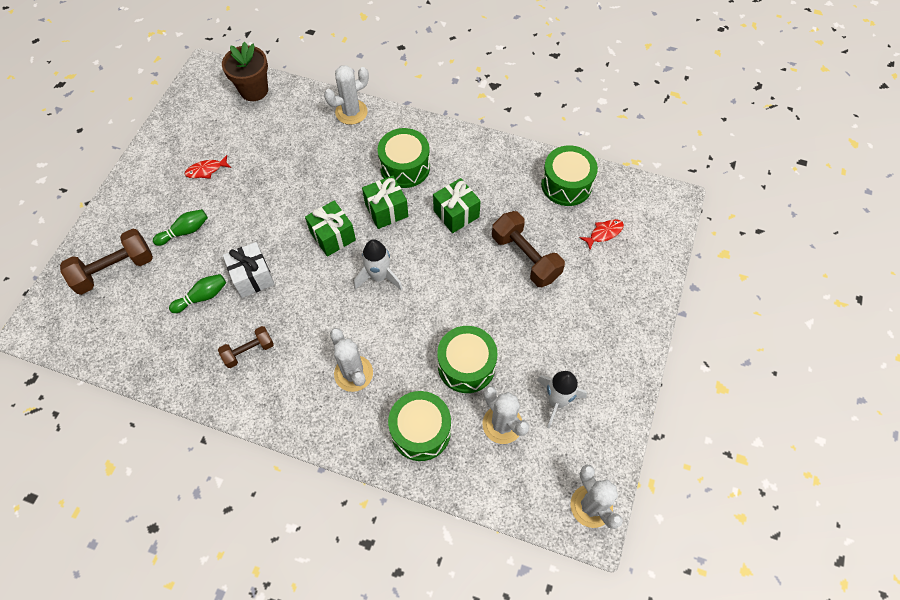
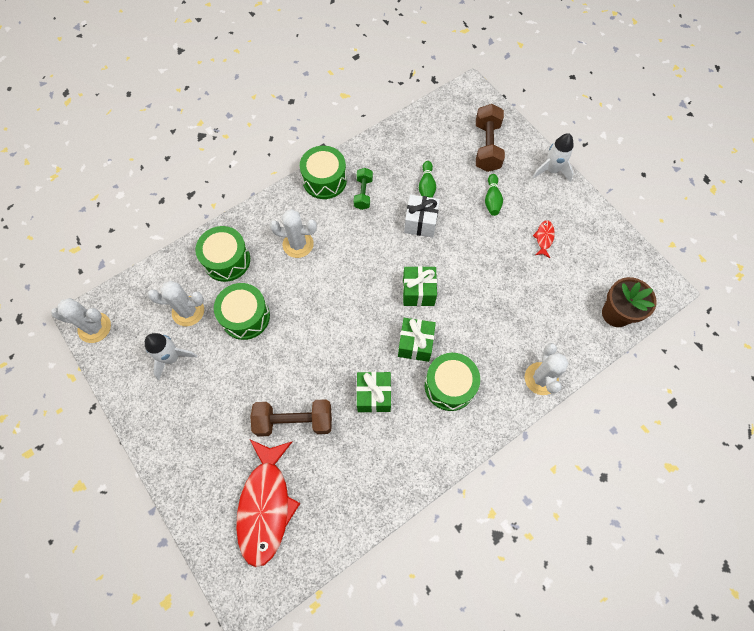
camera: 125 degrees right, 5 degrees up
brown dumbbell [218,326,274,368] -> green dumbbell [354,168,373,210]
white rocket [354,239,403,290] -> white rocket moved to [532,133,574,182]
green drum [541,145,598,206] -> green drum moved to [300,146,347,199]
red fish [579,219,624,250] -> red fish [236,440,301,567], size x2.43

